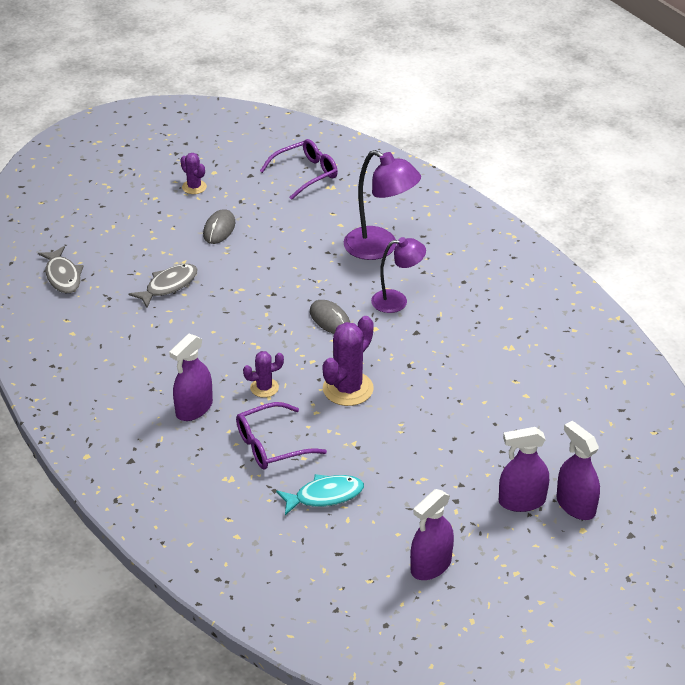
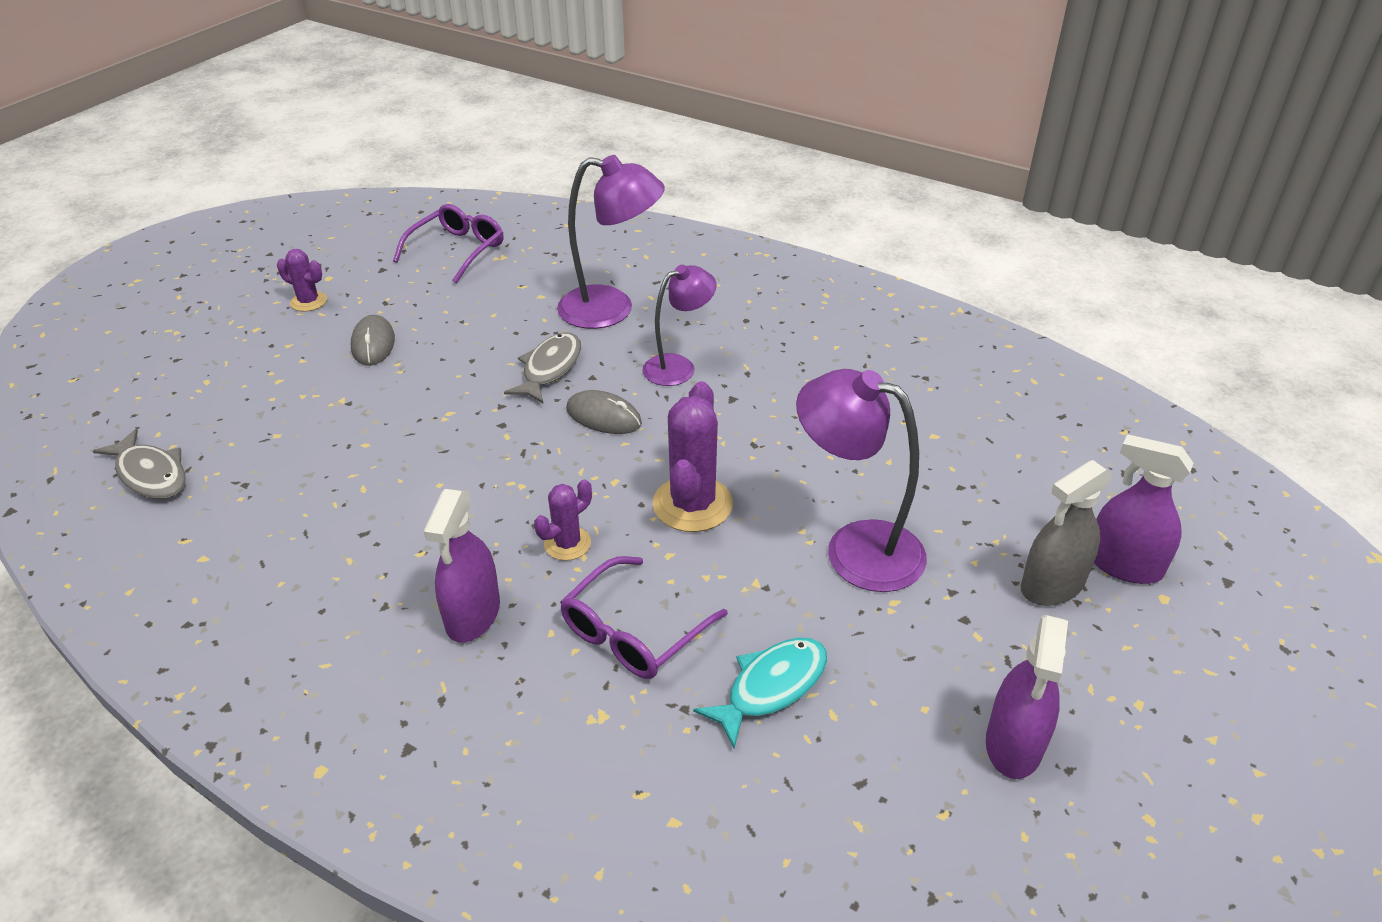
camera: 25 degrees left, 0 degrees up
grey fish [129,264,197,308] -> grey fish moved to [504,333,581,403]
purple spray bottle [499,427,549,512] -> grey spray bottle [1021,460,1113,606]
none -> purple lamp [796,369,927,592]

